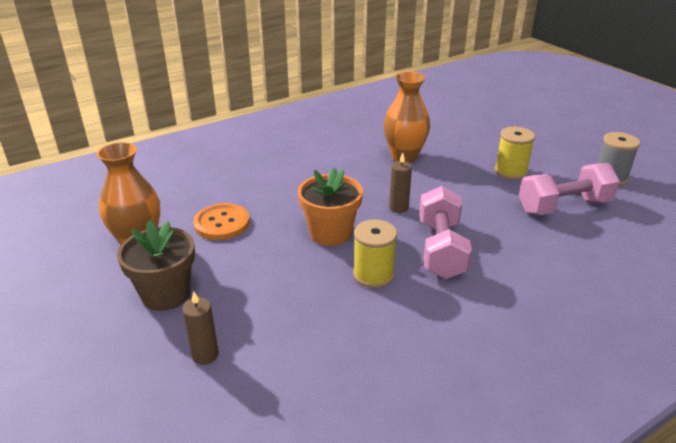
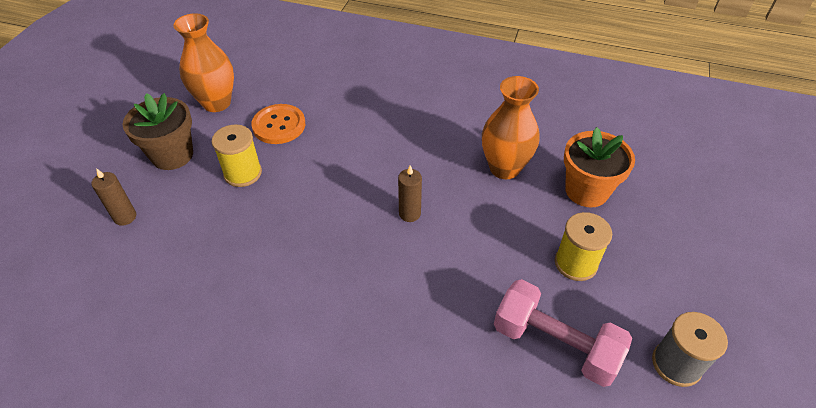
camera: 50 degrees right, 15 degrees up
orange flower pot [298,168,363,246] -> orange flower pot moved to [564,127,635,208]
yellow spool [353,219,397,288] -> yellow spool moved to [212,124,262,187]
pink dumbbell [419,186,472,279] -> none

